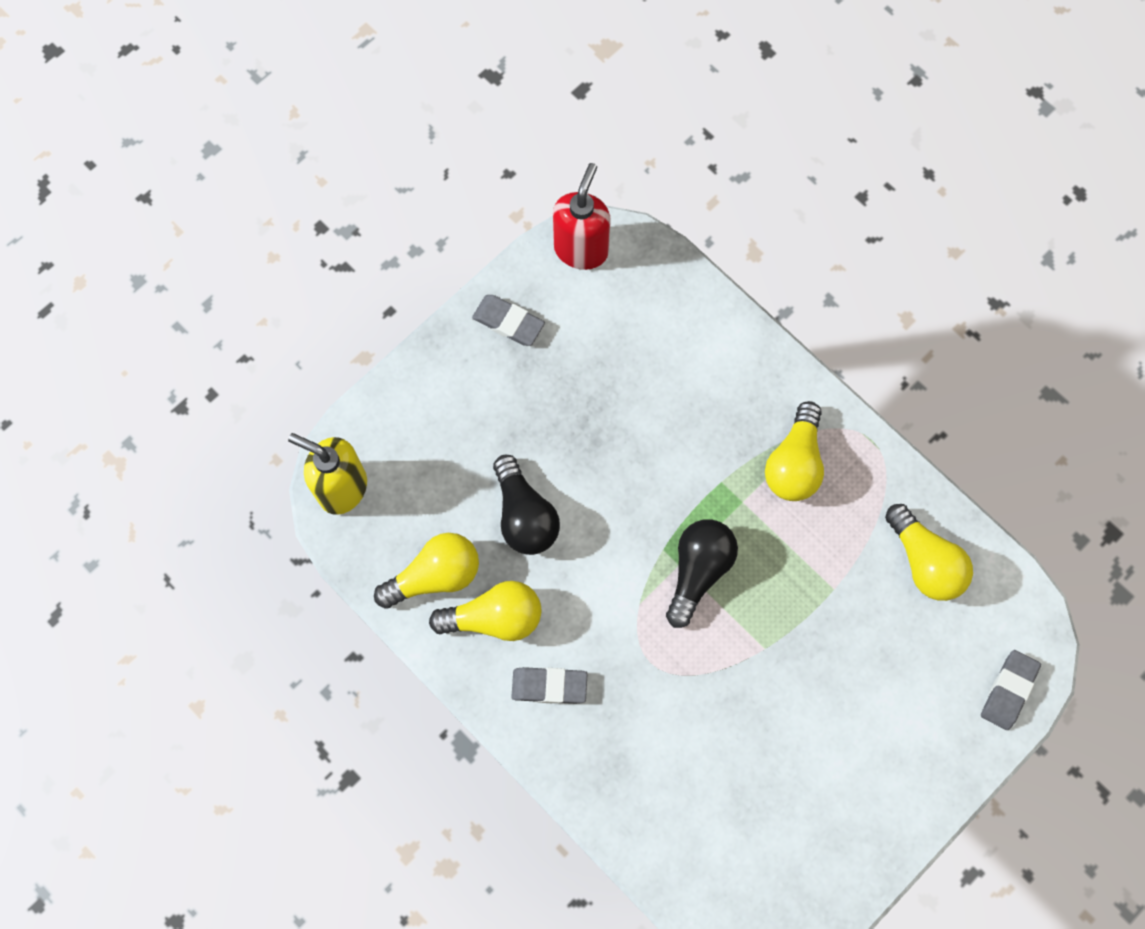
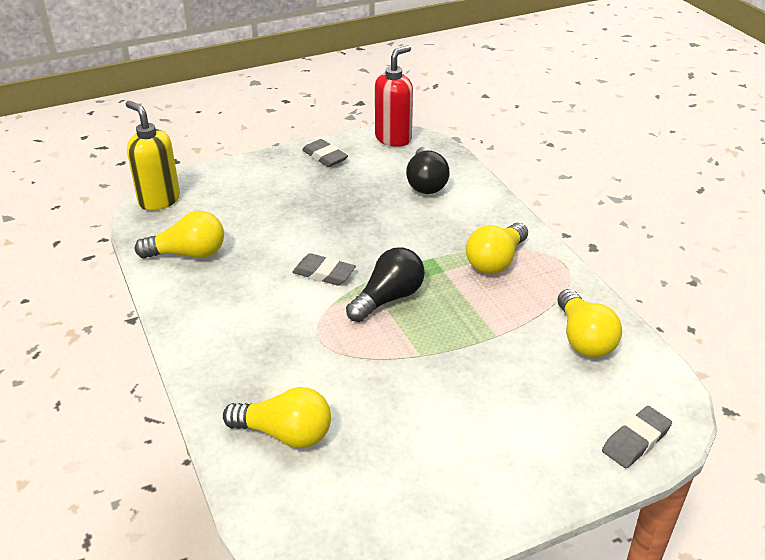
camera: 20 degrees right, 35 degrees down
yellow light bulb [429,581,541,641] -> yellow light bulb moved to [223,387,331,448]
black light bulb [493,455,560,555] -> black light bulb moved to [406,147,450,194]
grey eraser [511,667,587,704] -> grey eraser moved to [292,253,356,285]

